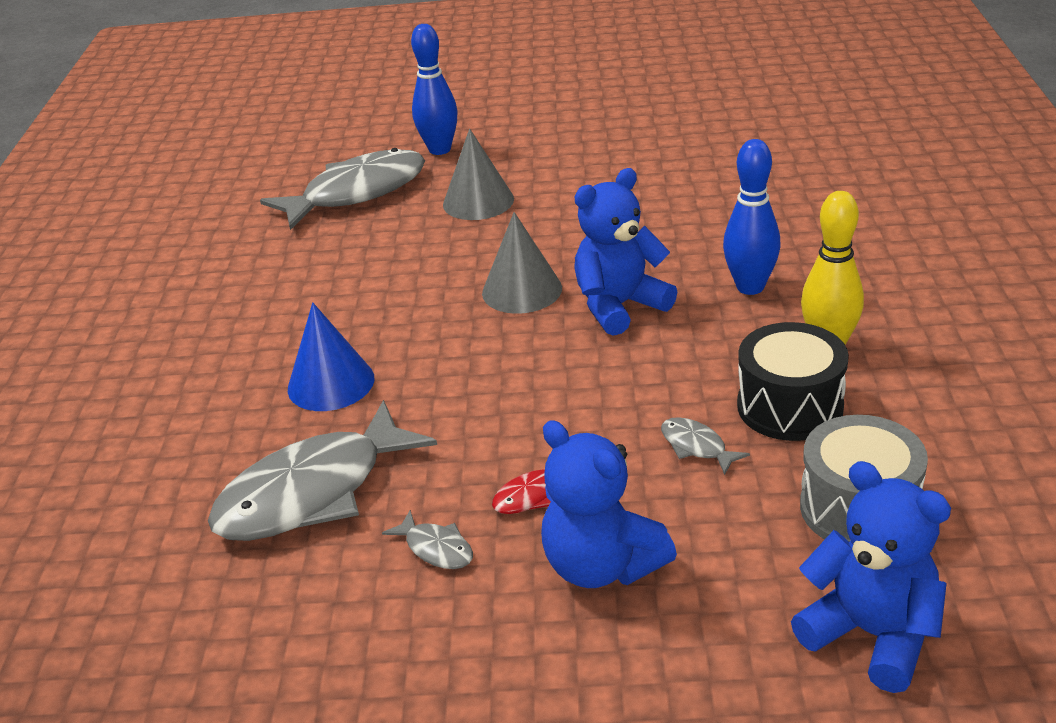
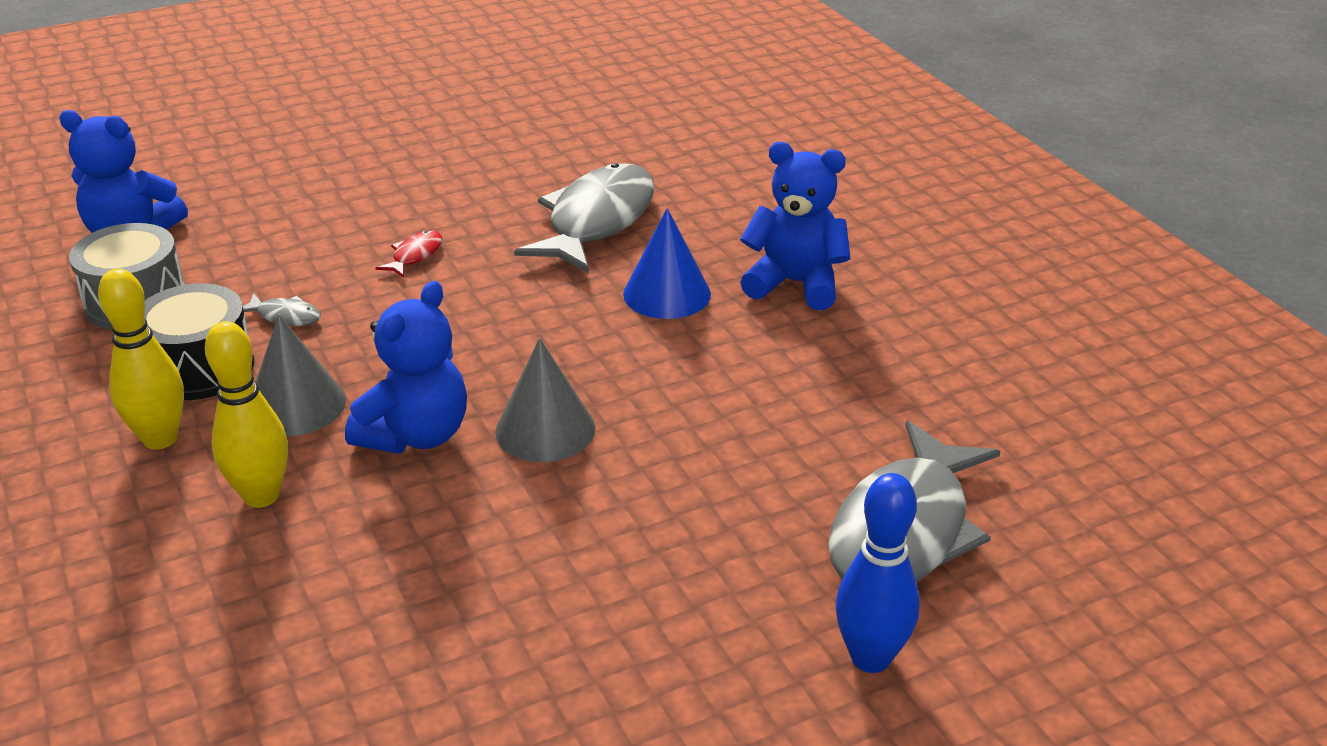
camera: 150 degrees right, 0 degrees up
grey fish [382,510,473,569] -> none
grey cone [443,129,514,220] -> grey cone moved to [256,315,346,436]
blue teddy bear [541,420,677,588] -> blue teddy bear moved to [740,142,850,310]
blue bowling pin [723,139,781,295] -> yellow bowling pin [205,321,288,508]

